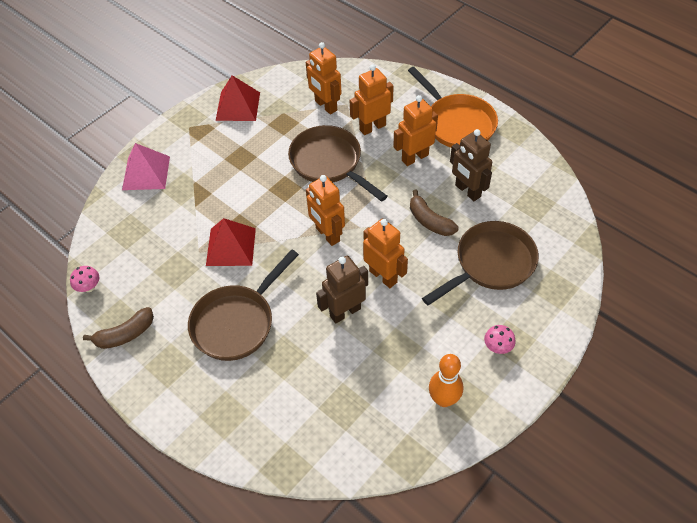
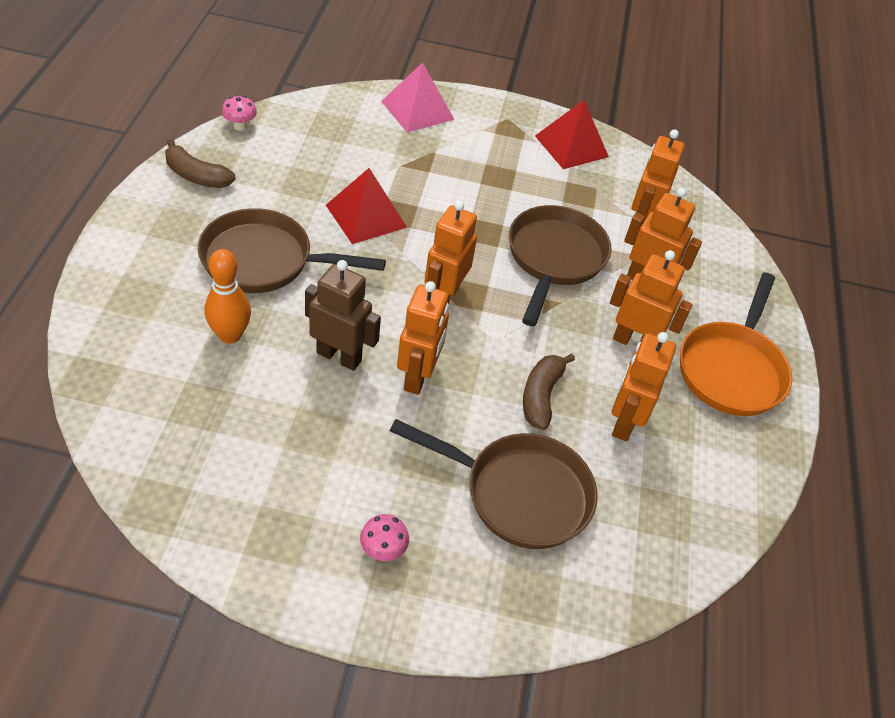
camera: 50 degrees right, 5 degrees down
orange bowling pin [429,354,463,407] -> orange bowling pin moved to [205,249,251,344]
brown robot [450,129,492,201] -> orange robot [612,332,676,441]

